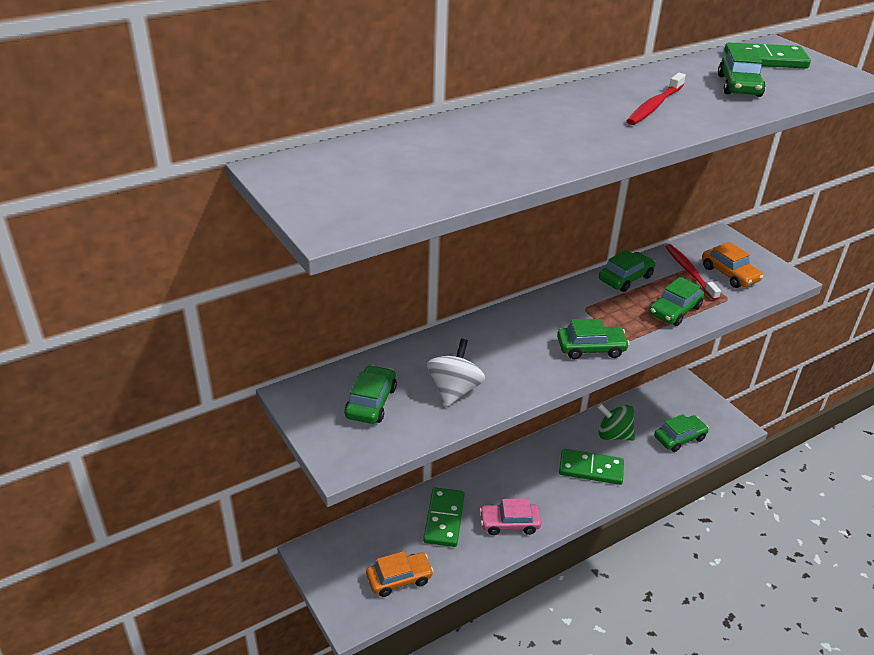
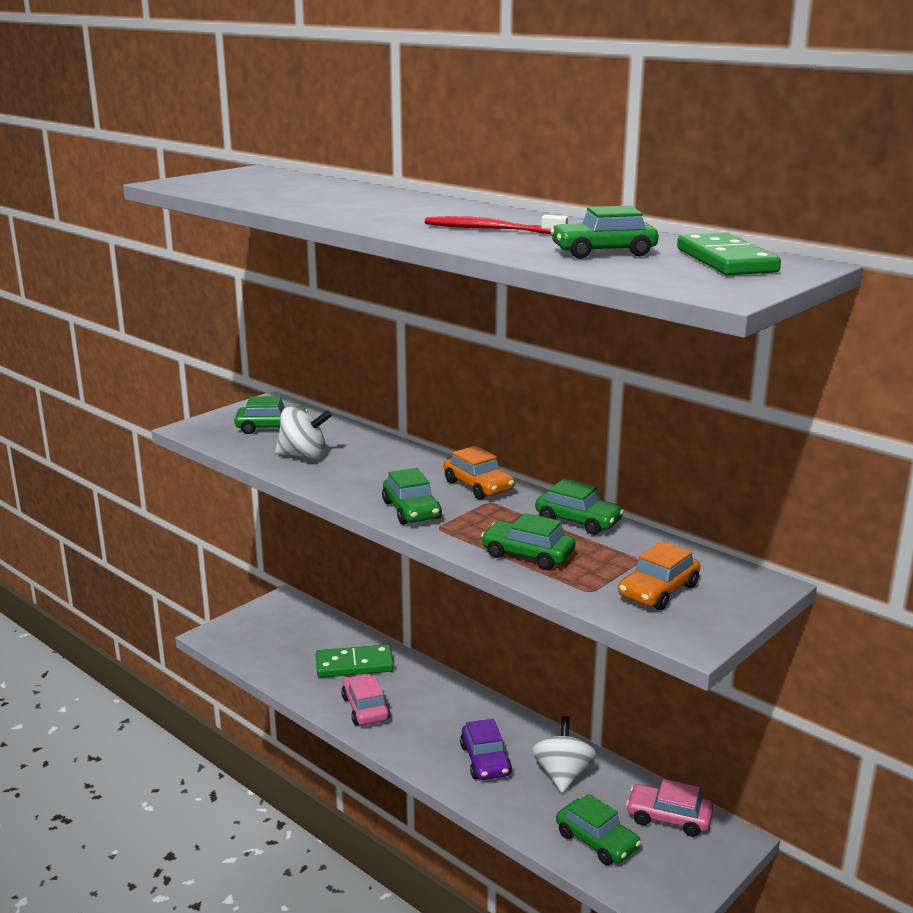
camera: 75 degrees right, 15 degrees down
orange car [366,551,433,597] -> orange car moved to [444,446,515,500]
green domino [559,449,624,485] -> purple car [460,719,512,780]
green spinning top [597,403,635,441] -> white spinning top [532,716,597,793]
red toothbrush [666,244,721,300] -> none
none -> pink car [626,779,713,837]

